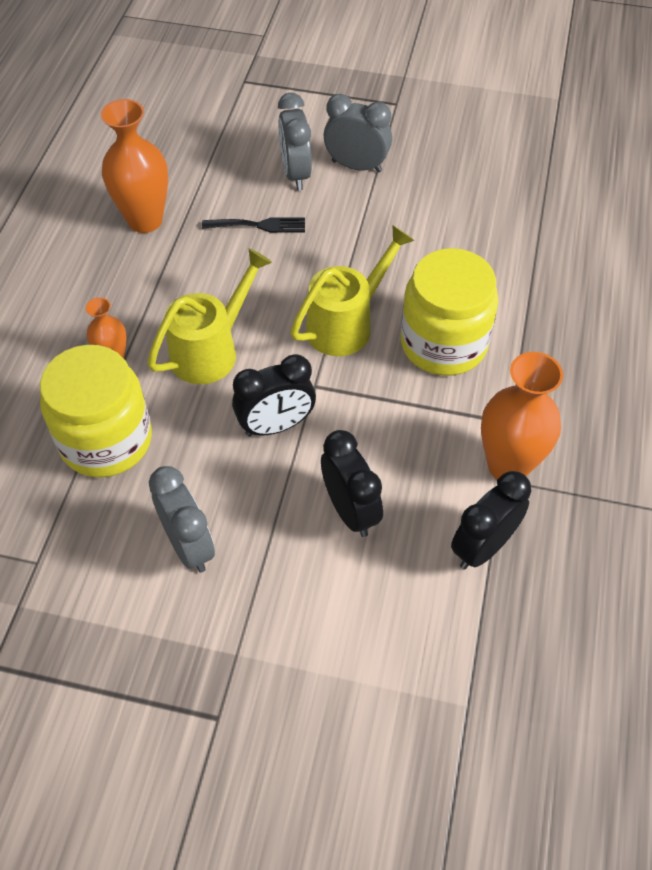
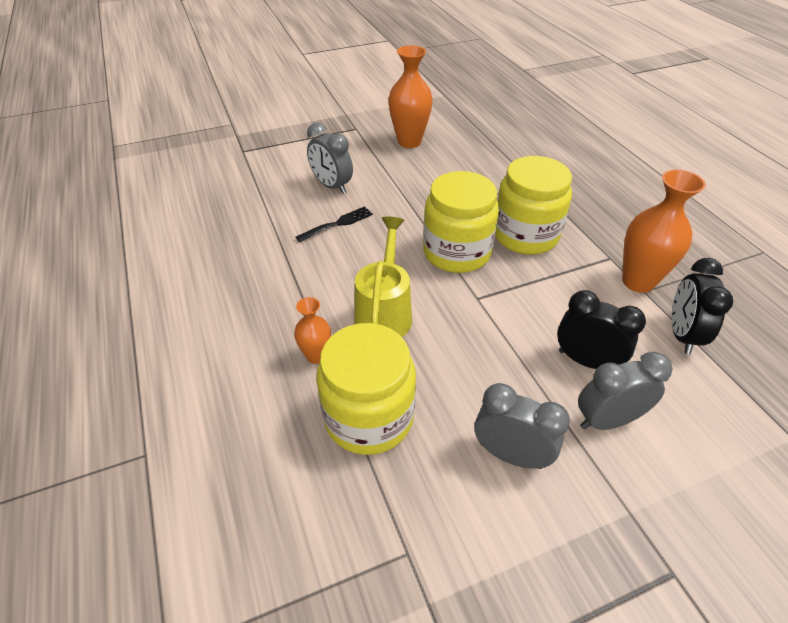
camera: 35 degrees left, 10 degrees down
orange vase [101,99,168,233] -> orange vase moved to [388,45,433,148]
black clock [232,354,316,436] -> none
yellow watering can [290,225,415,356] -> yellow jar [423,171,499,273]
grey clock [324,94,392,173] -> grey clock moved to [578,352,673,430]

